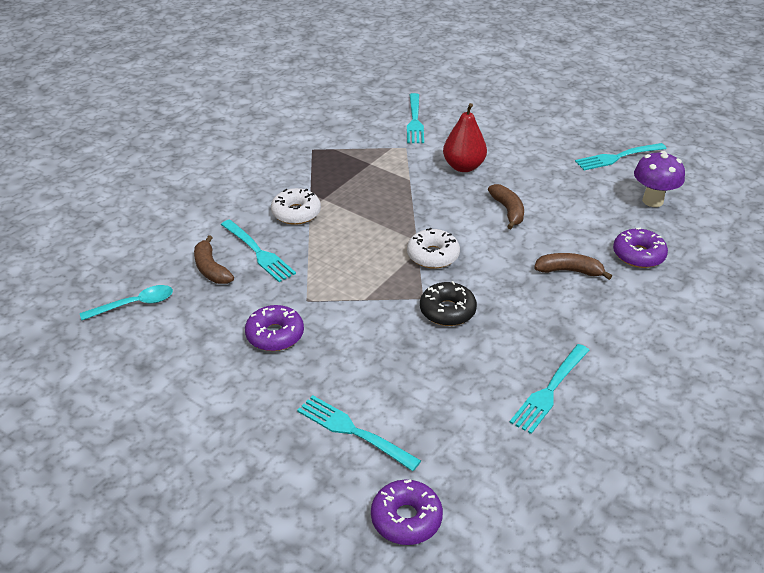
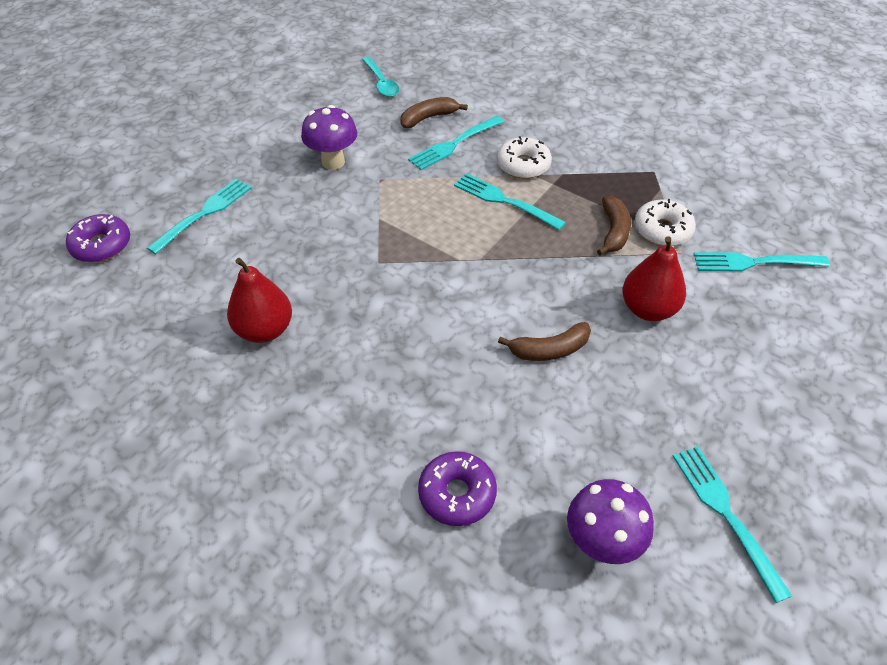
camera: 90 degrees right, 10 degrees up
purple donut [245,305,304,351] -> purple mushroom [301,105,357,170]
white donut [407,228,460,269] -> white donut moved to [634,199,696,246]
black donut [420,281,477,326] -> none
turquoise fork [510,344,590,434] -> turquoise fork moved to [454,173,566,230]
brown banana [534,253,612,280] -> brown banana moved to [597,196,631,255]
none -> red pear [227,258,292,343]

